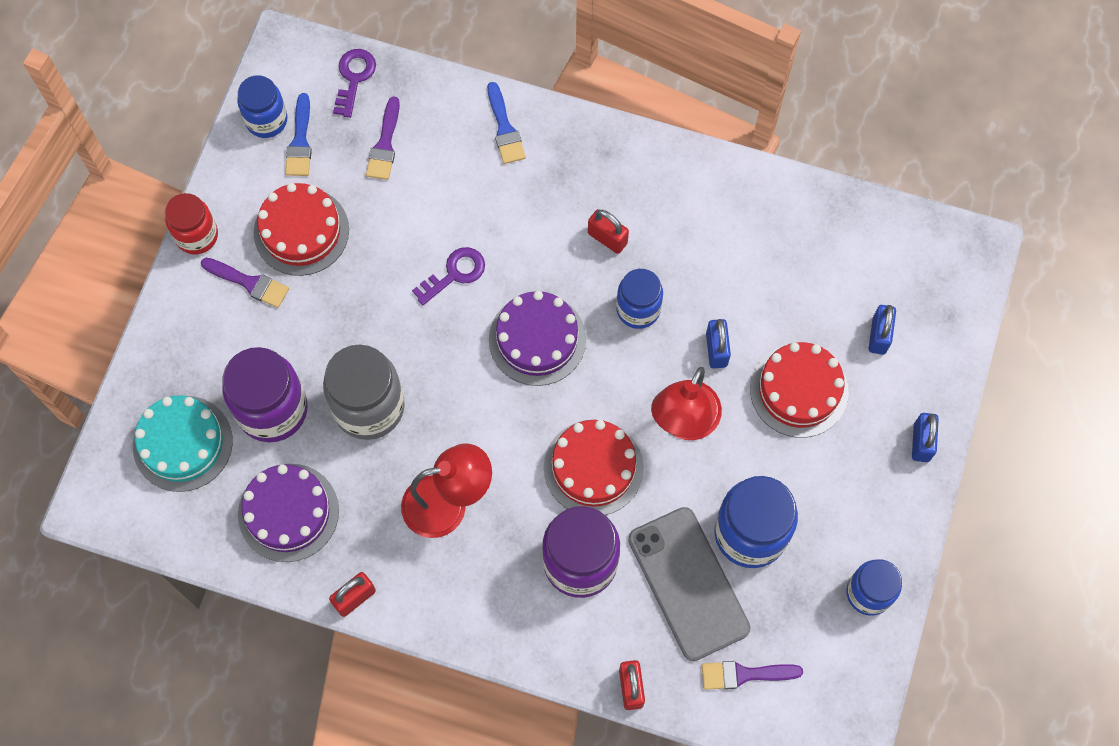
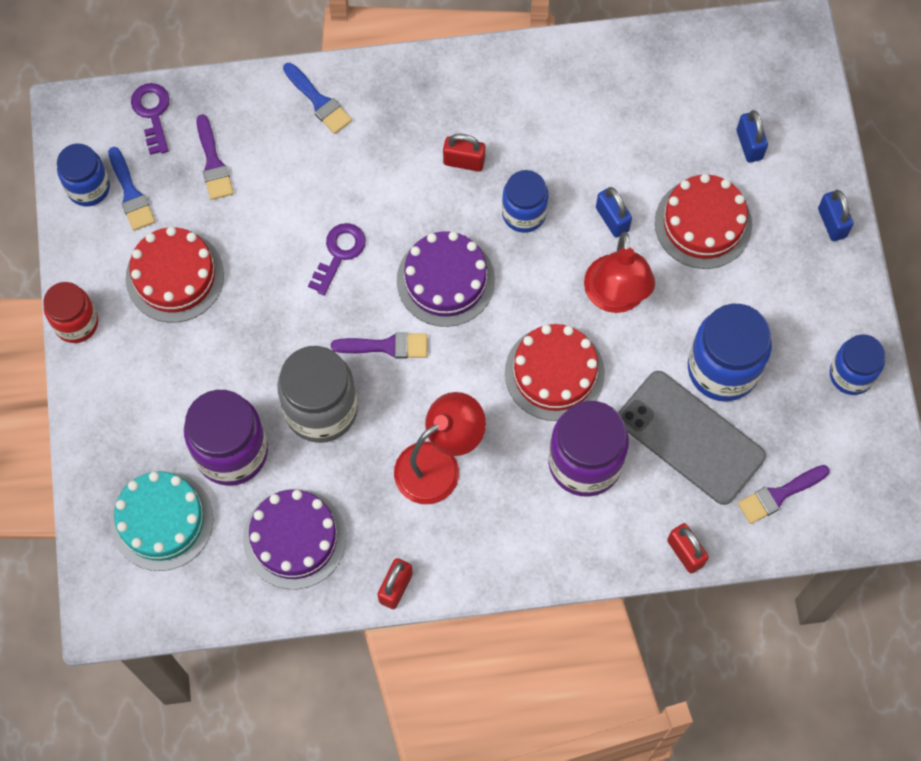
camera: 25 degrees left, 0 degrees up
purple brush [201,258,289,308] -> purple brush moved to [331,332,428,359]

